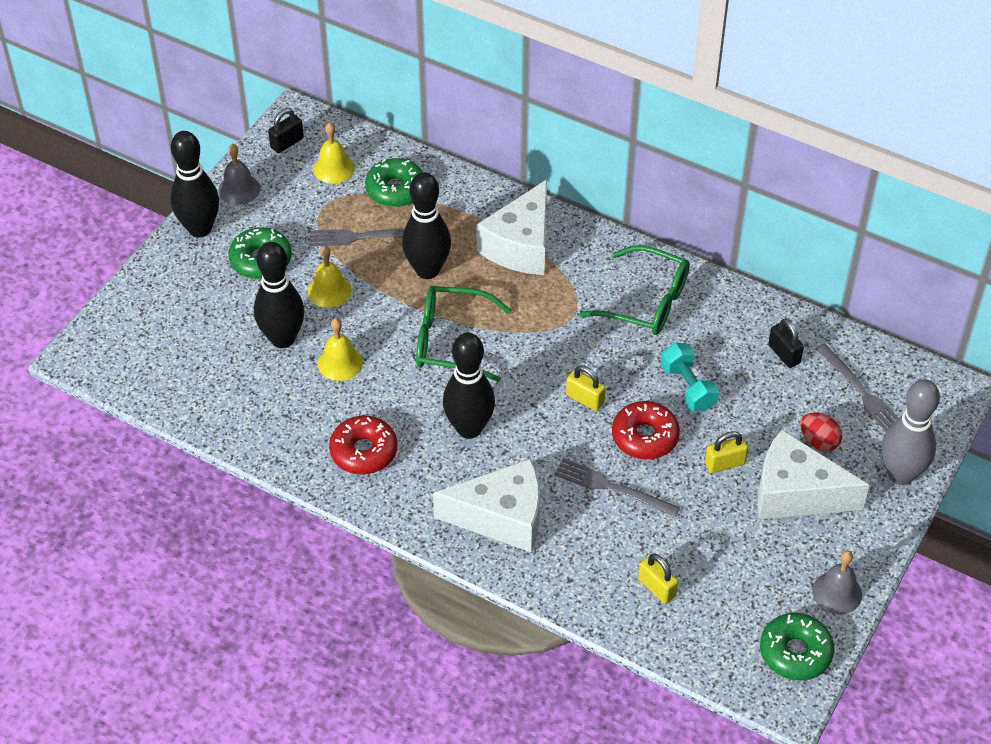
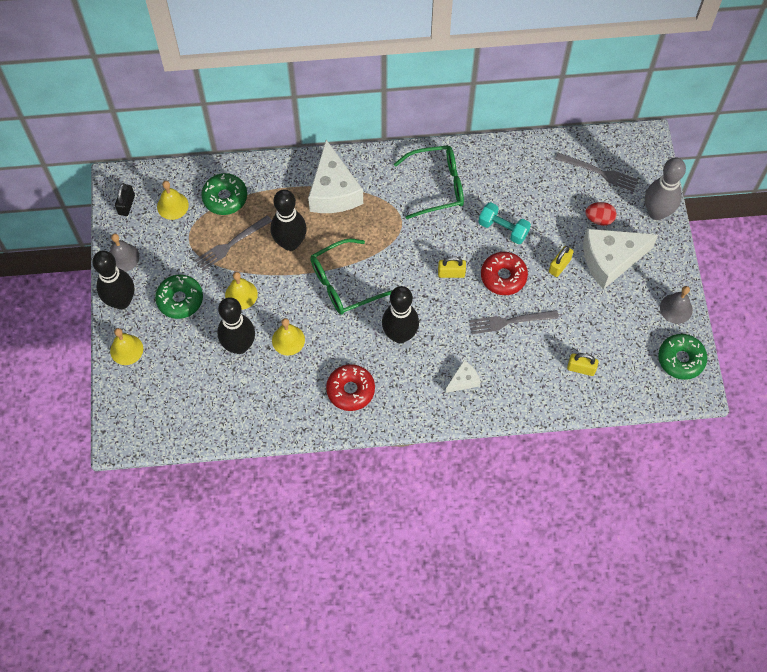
camera: 35 degrees left, 15 degrees up
white cheese [433,458,540,552] -> white cheese [446,360,480,393], size x0.48
black padlock [768,319,804,368] -> none
none -> yellow bell [110,328,143,365]

